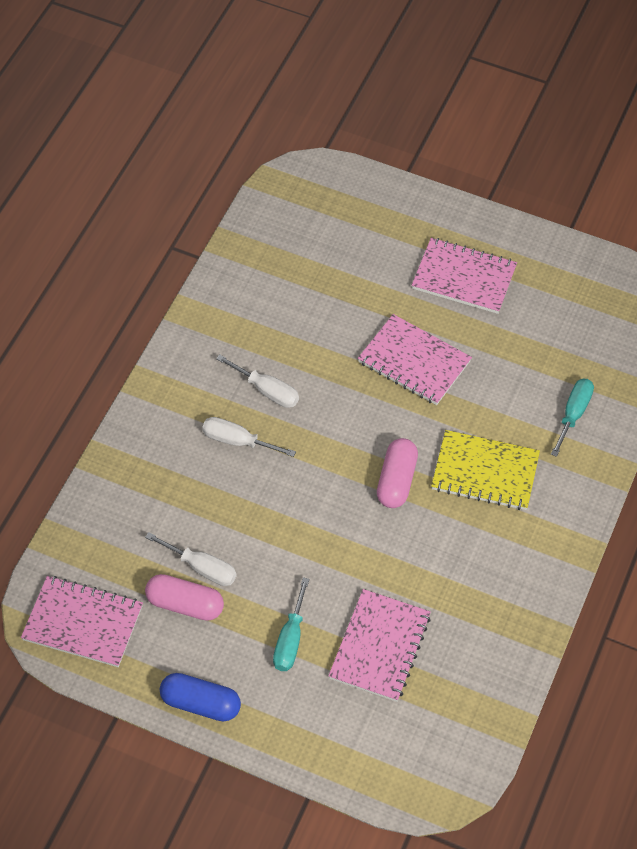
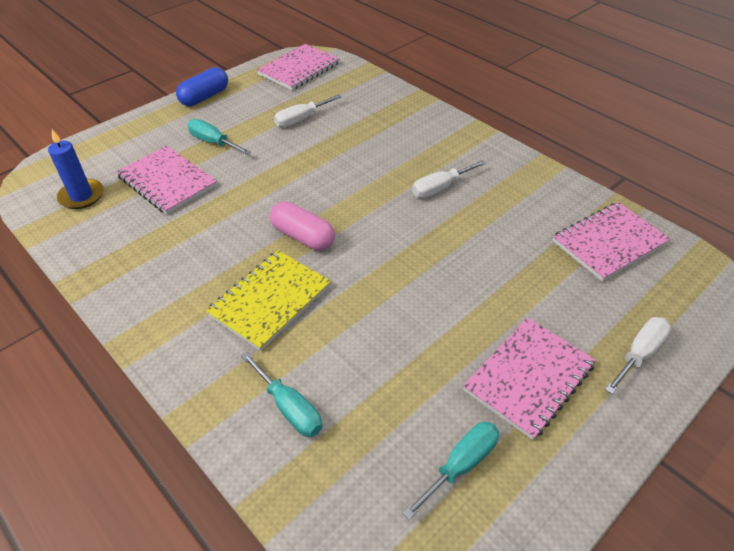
camera: 115 degrees right, 10 degrees down
pink capsule [145,574,224,621] -> none
white screwdriver [202,417,296,457] -> white screwdriver moved to [605,317,671,394]
pink notebook [358,314,472,405] -> pink notebook moved to [552,202,670,282]
none -> blue candle [48,129,104,209]
none -> turquoise screwdriver [403,422,499,520]

